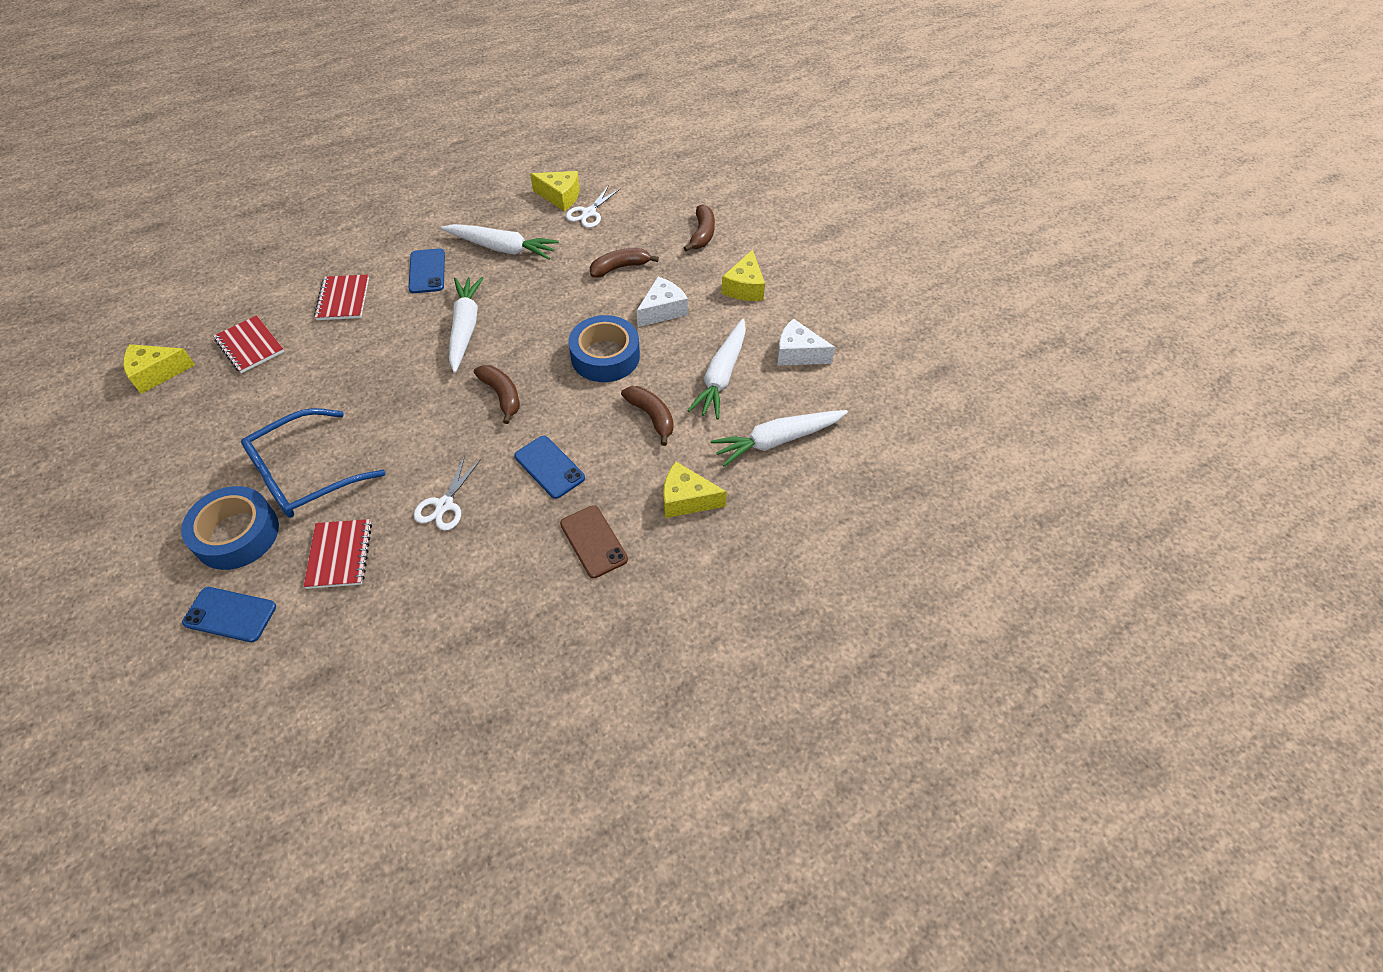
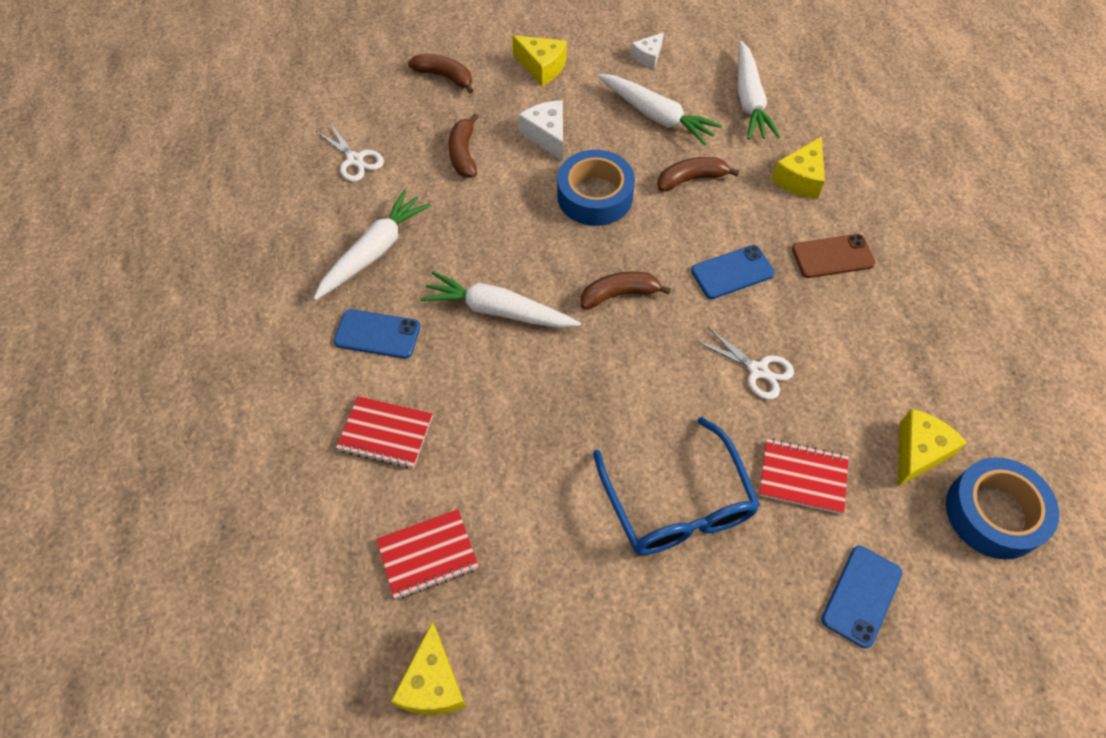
camera: 70 degrees left, 5 degrees up
blue tape [181,486,279,570] -> blue tape moved to [946,457,1059,560]
yellow cheese [530,171,580,211] -> yellow cheese moved to [898,409,968,486]
white cheese [777,319,835,366] -> white cheese [631,32,664,69], size x0.67

